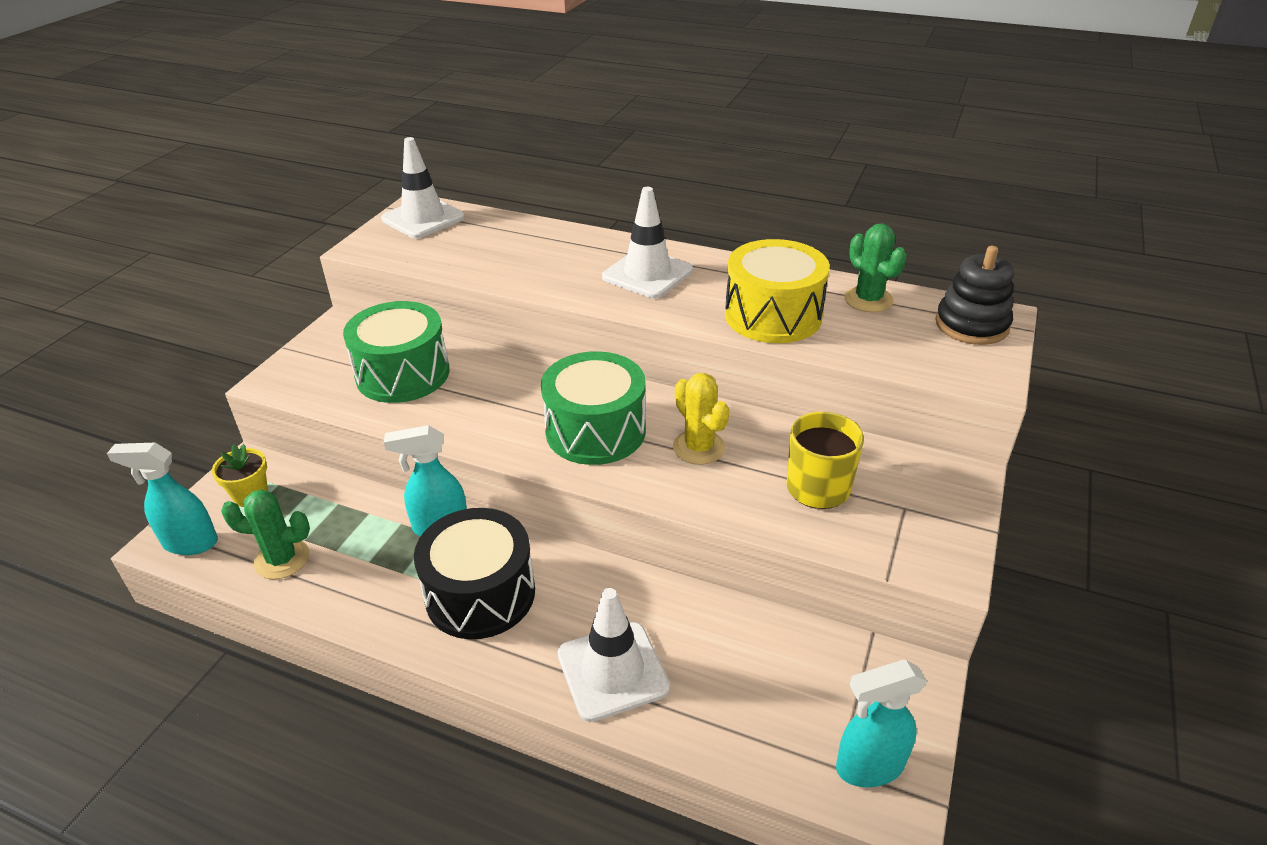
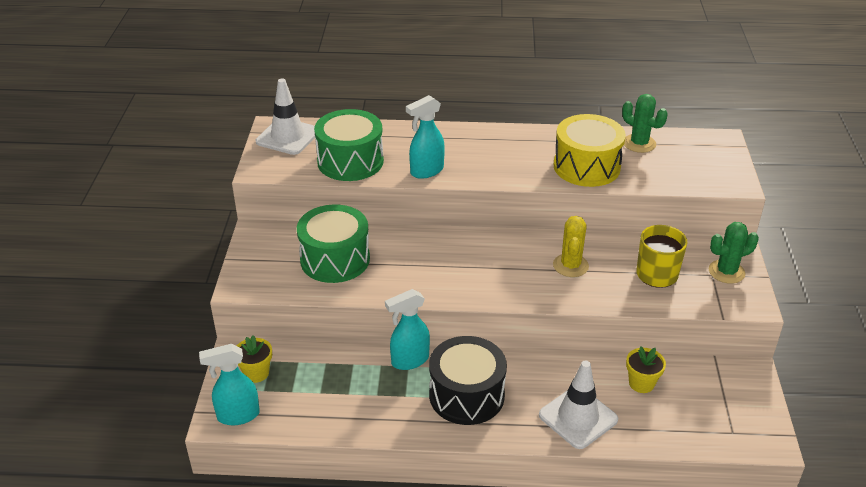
camera: 20 degrees left, 0 degrees up
green cactus [221,489,310,580] -> green cactus moved to [709,222,759,284]
green drum [541,351,646,465] -> green drum moved to [314,109,384,181]
white traffic cone [602,187,693,298] -> none
yellow cactus [673,373,730,465] -> yellow cactus turned 60 degrees clockwise [553,216,589,277]
turquoise spray bottle [836,660,927,787] -> turquoise spray bottle moved to [406,95,445,179]
black stacking toy [935,246,1014,345] -> none
none -> yellow flower pot [626,346,666,393]

